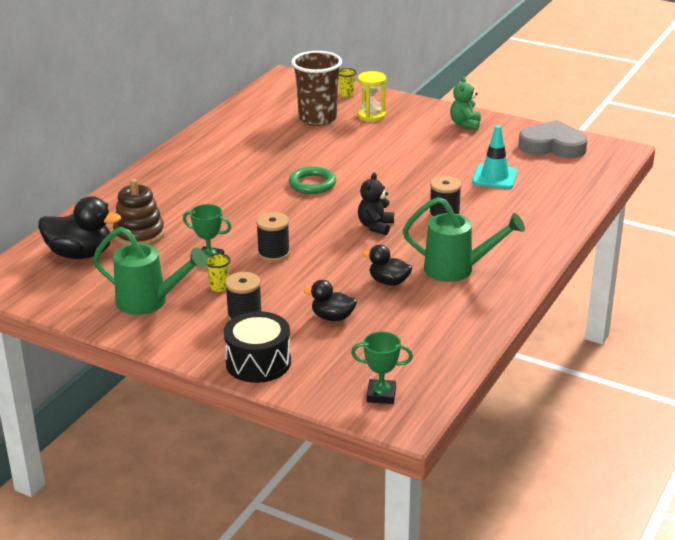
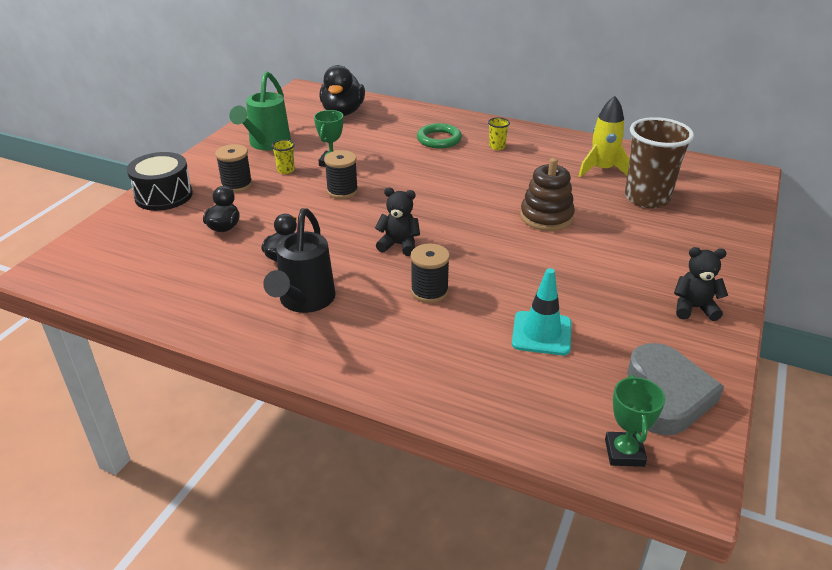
camera: 85 degrees right, 5 degrees up
brown stacking toy [113,179,165,246] -> brown stacking toy moved to [520,158,575,231]
green ring [289,166,336,194] -> green ring moved to [417,123,462,149]
yellow cup [338,68,356,98] -> yellow cup moved to [488,117,510,150]
green trophy [351,332,413,404] -> green trophy moved to [605,375,665,467]
yellow hourglass [358,71,386,122] -> none
green watering can [403,197,525,282] -> black watering can [263,208,336,313]
green teddy bear [450,77,481,130] -> black teddy bear [674,247,728,321]
none -> yellow rocket [579,96,630,177]

